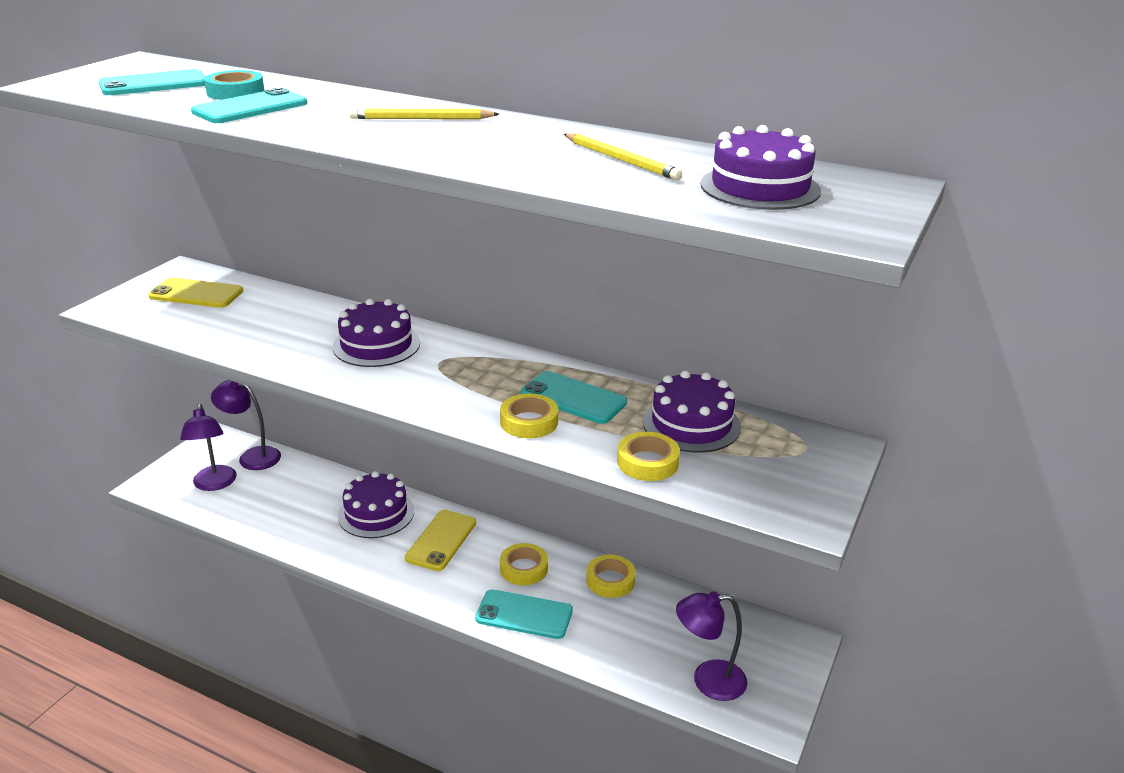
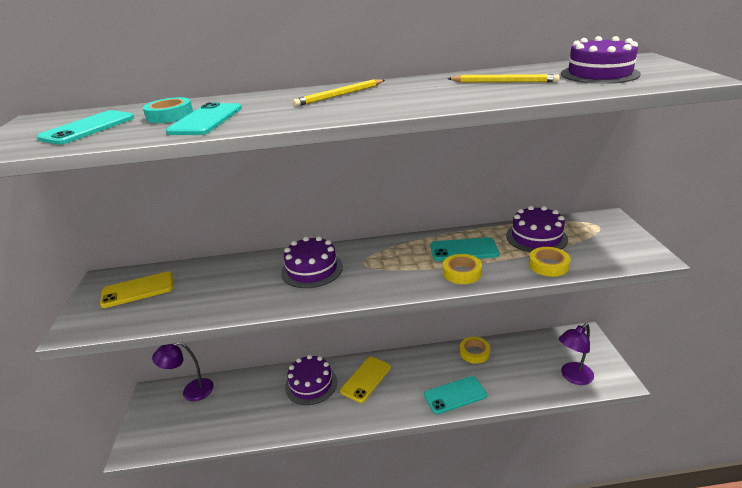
camera: 30 degrees left, 0 degrees up
purple lamp [180,404,237,491] -> none
yellow phone [405,510,476,571] -> yellow phone turned 45 degrees clockwise [340,357,391,403]
yellow tape [500,543,548,585] -> none

